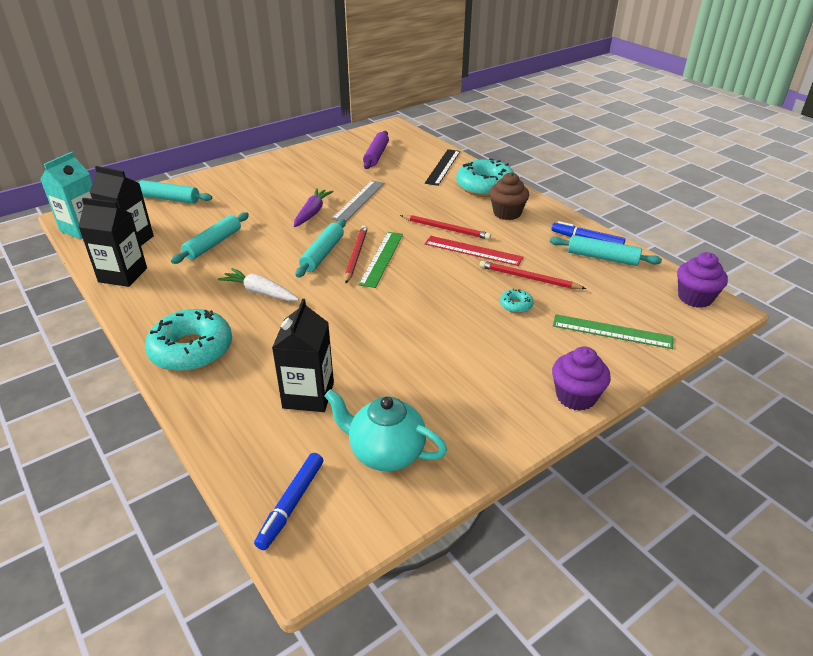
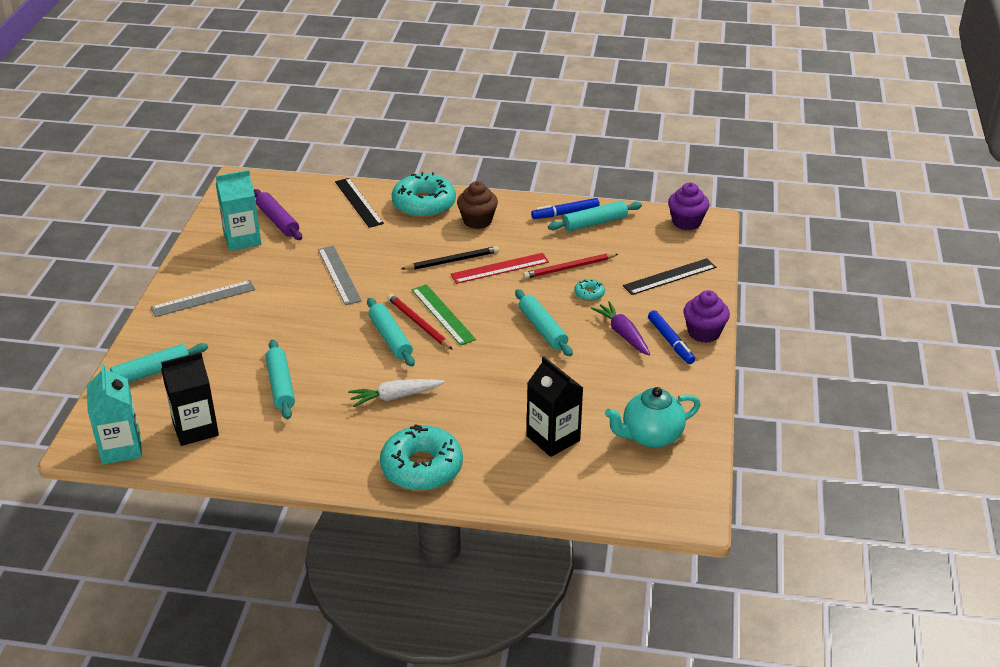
camera: 45 degrees left, 0 degrees up
black carton [78,198,147,287] -> none
blue marker [254,453,323,550] -> blue marker moved to [648,310,695,364]
purple carrot [294,188,334,227] -> purple carrot moved to [591,301,650,356]
red pencil [400,215,491,240] -> black pencil [402,246,499,270]
green ruler [553,314,673,349] -> black ruler [623,258,716,295]
none -> grey ruler [151,280,255,317]
none -> turquoise carton [216,170,261,251]
none -> turquoise rolling pin [515,289,573,356]

